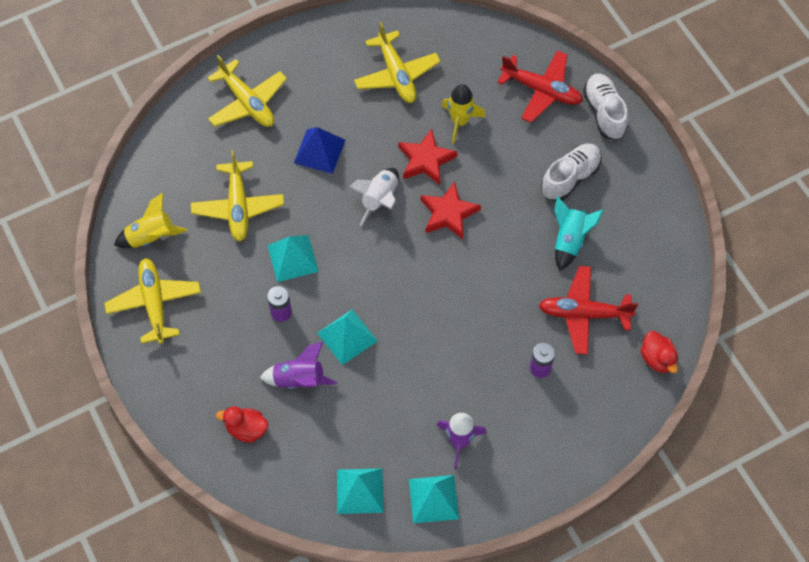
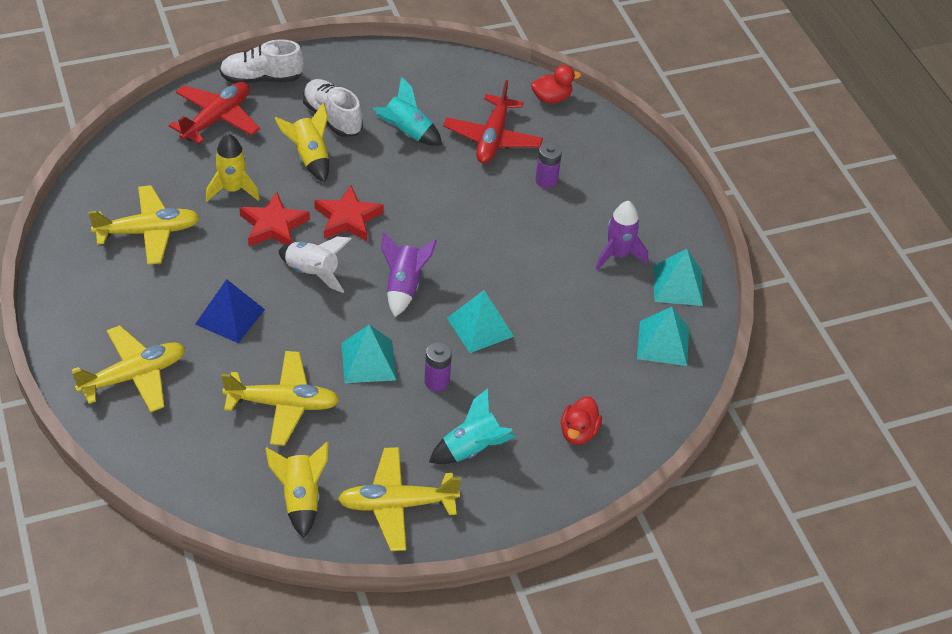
camera: 85 degrees left, 15 degrees down
purple rocket [260,341,337,389] -> purple rocket moved to [381,232,437,317]
none -> yellow rocket [275,102,329,182]
none -> turquoise rocket [429,388,516,464]

